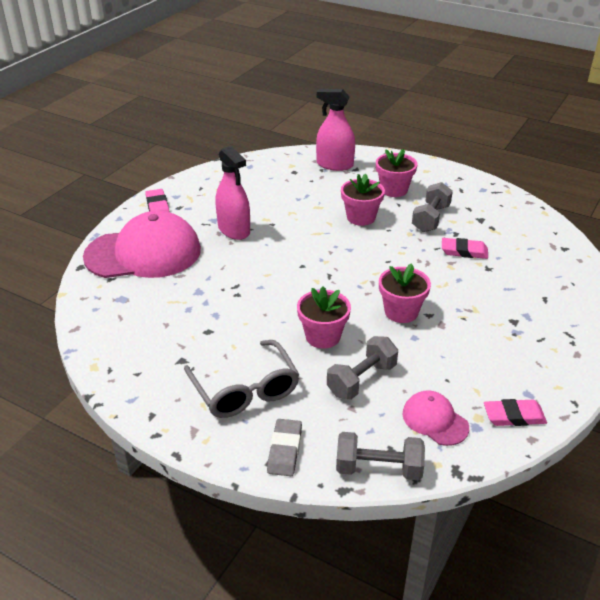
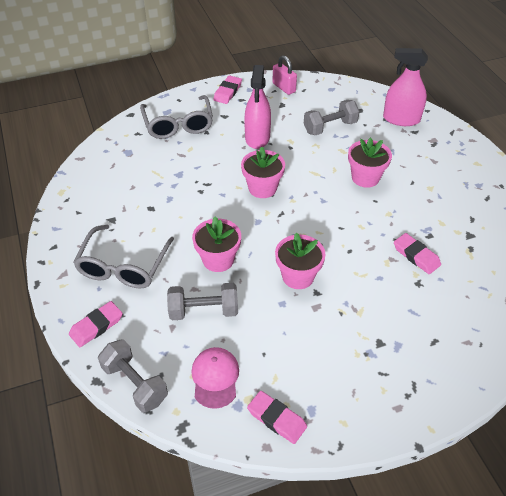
camera: 40 degrees right, 10 degrees up
pink cap [83,211,201,278] -> grey glasses [140,95,213,139]
grey eraser [267,419,302,476] -> pink eraser [69,301,123,347]
pink spray bottle [316,89,355,171] -> pink spray bottle turned 45 degrees counterclockwise [383,48,428,126]
pink flower pot [376,149,418,197] -> pink flower pot moved to [241,147,285,198]
grey dumbbell [412,182,453,232] -> grey dumbbell moved to [304,100,360,135]
none -> pink padlock [272,55,297,95]

